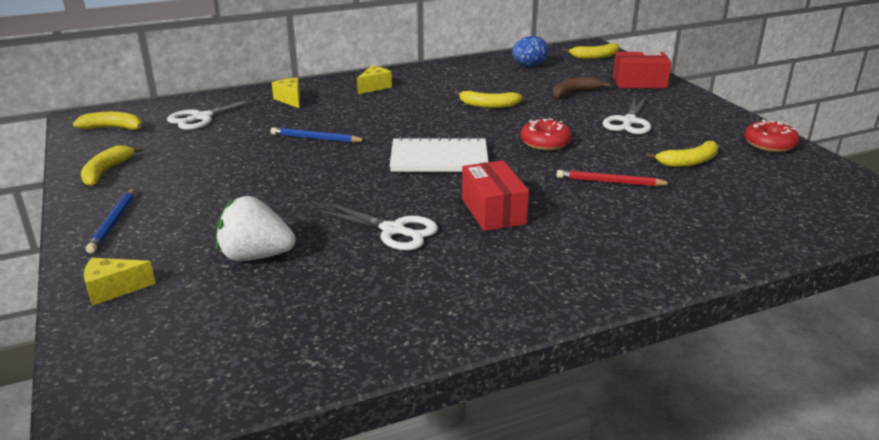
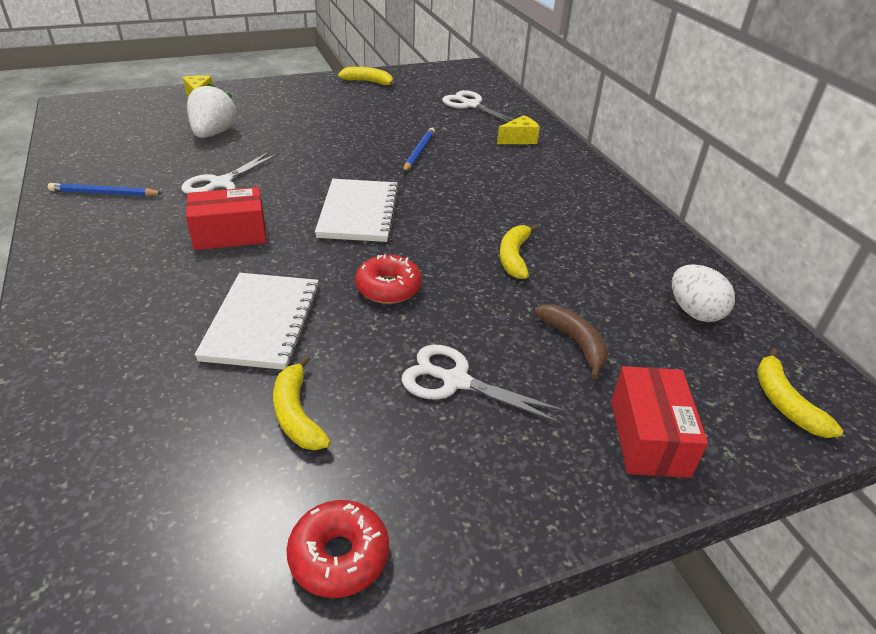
camera: 90 degrees right, 10 degrees up
yellow banana [73,112,145,130] -> none
blue pencil [86,188,135,253] -> blue pencil moved to [48,183,162,196]
yellow cheese [357,66,392,94] -> none
blue egg [512,36,548,67] -> white egg [672,264,735,322]
red pencil [557,170,672,186] -> white notebook [194,273,320,370]

